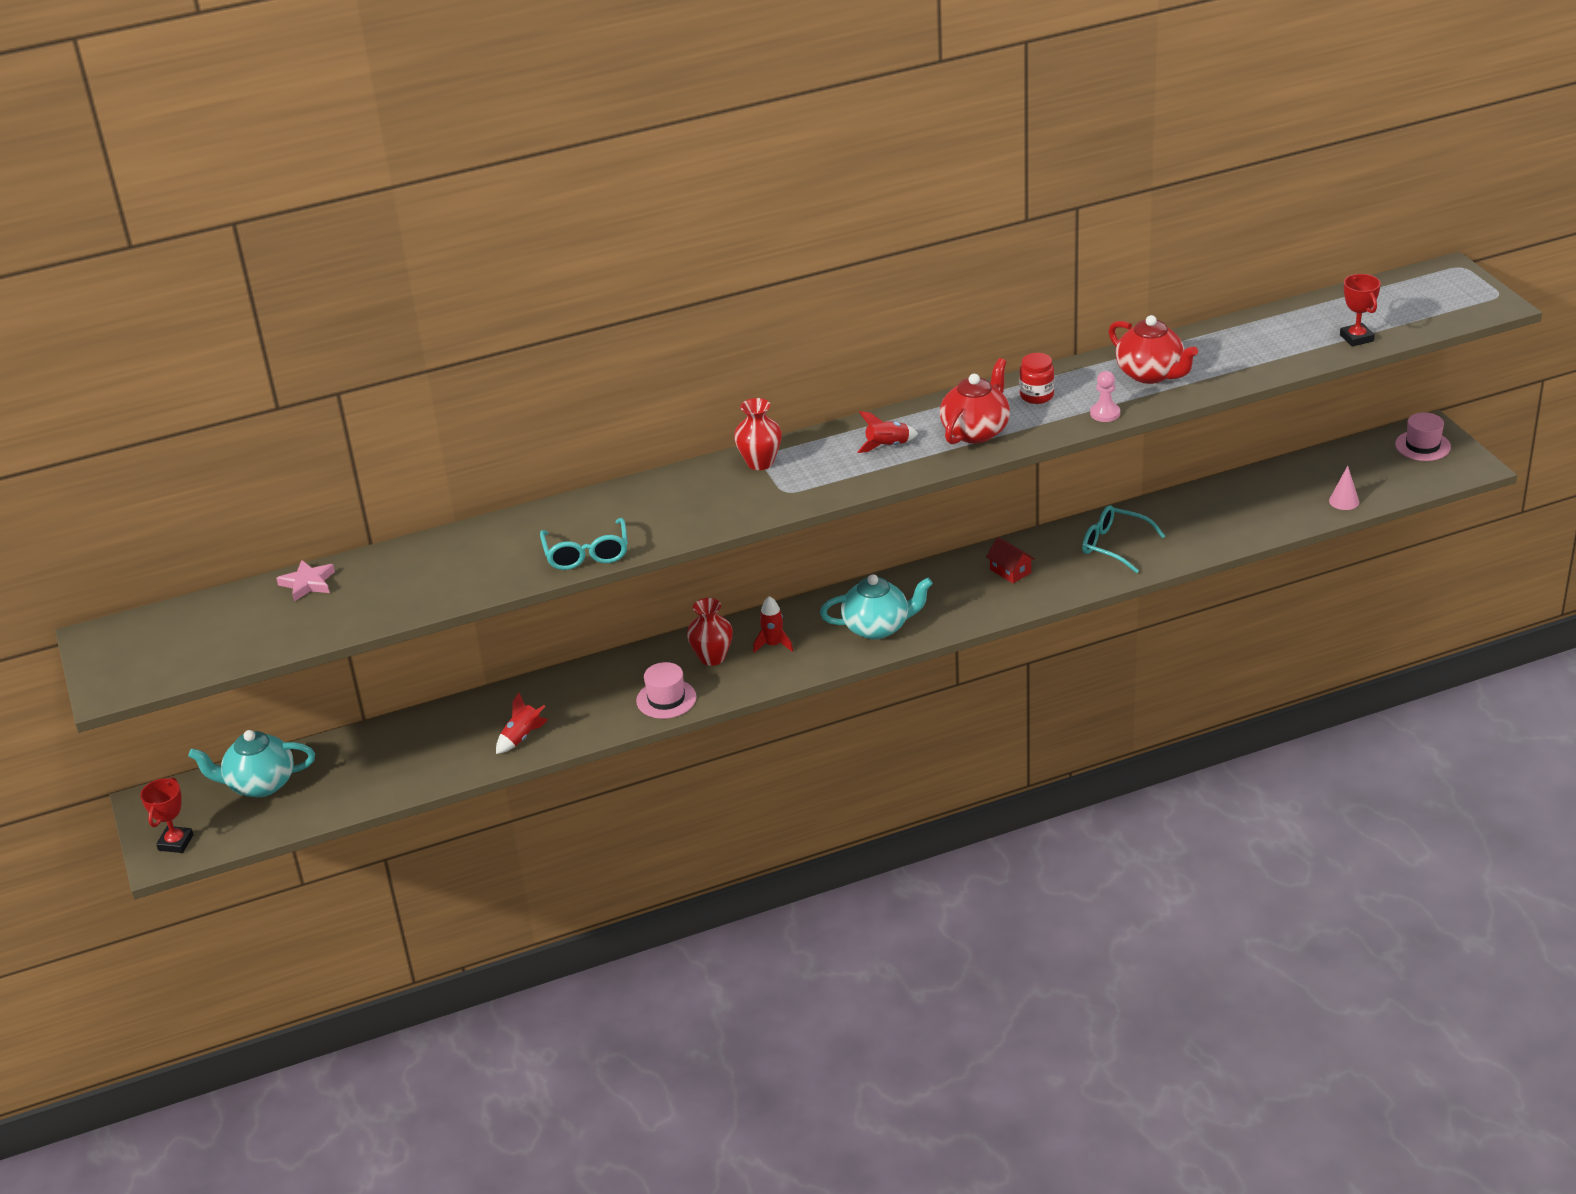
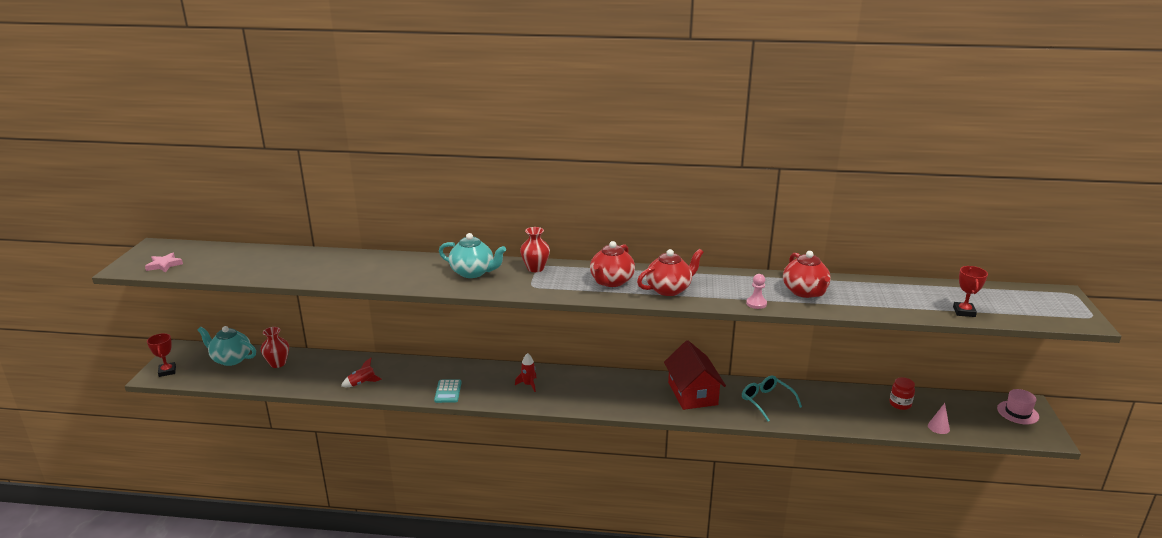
camera: 25 degrees right, 10 degrees down
red trophy [140,777,194,853] -> red trophy turned 60 degrees counterclockwise [147,333,176,377]
pink star [276,560,335,602] -> pink star moved to [145,252,183,273]
turquoise glasses [540,518,628,570] -> none
pink hat [636,662,697,719] -> turquoise calculator [434,379,462,403]
red vase [687,598,733,666] -> red vase moved to [261,327,289,368]
turquoise teapot [820,574,933,640] -> turquoise teapot moved to [439,233,506,278]
red rocket [857,411,918,453] -> red teapot [590,241,635,287]
red house [986,537,1035,583] -> red house [664,340,726,410], size x2.22
red jar [1020,353,1054,404] -> red jar moved to [889,377,915,410]

